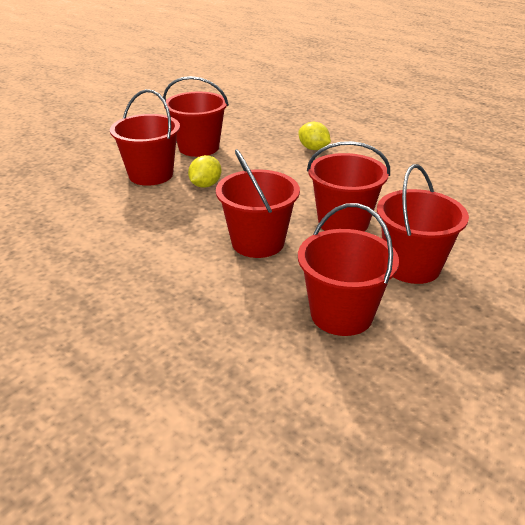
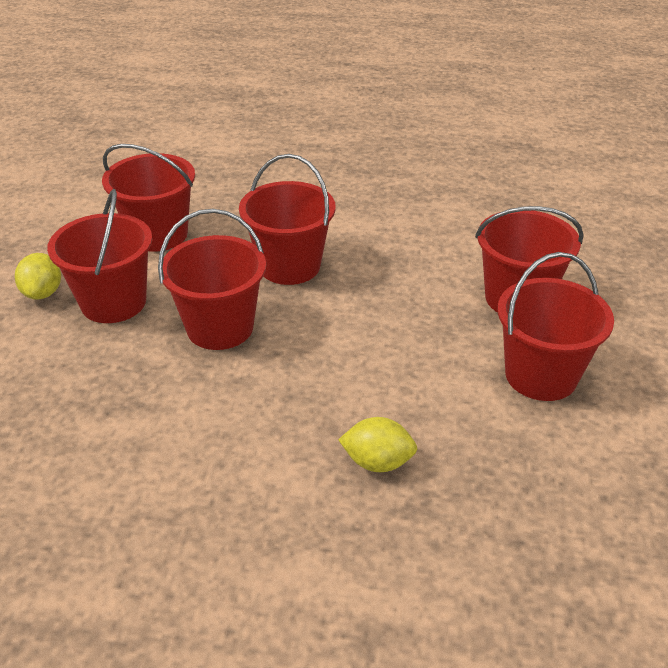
camera: 145 degrees right, 5 degrees up
yellow lemon [188,155,221,188] -> yellow lemon moved to [15,253,61,300]

